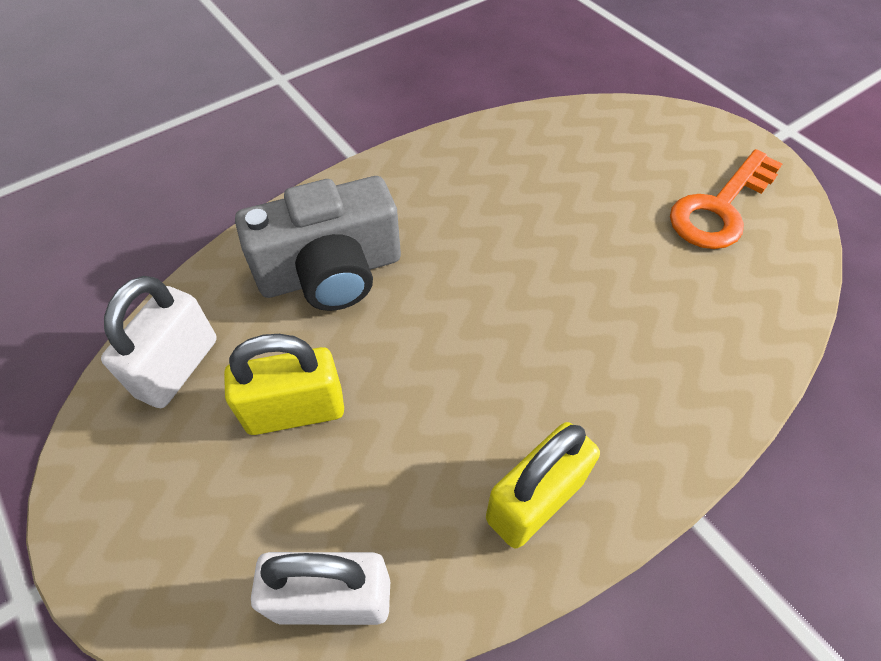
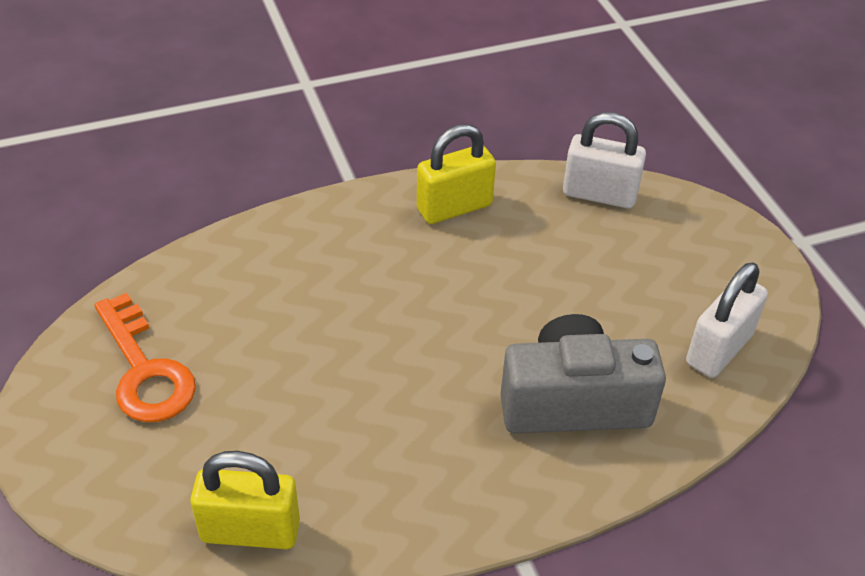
camera: 165 degrees left, 10 degrees down
yellow padlock [224,334,344,435] -> yellow padlock moved to [190,451,300,549]
orange key [670,149,783,249] -> orange key turned 90 degrees clockwise [94,293,196,422]

